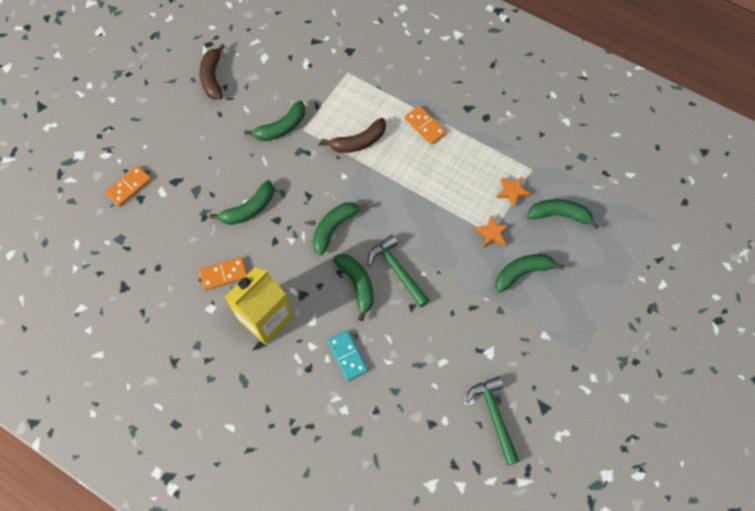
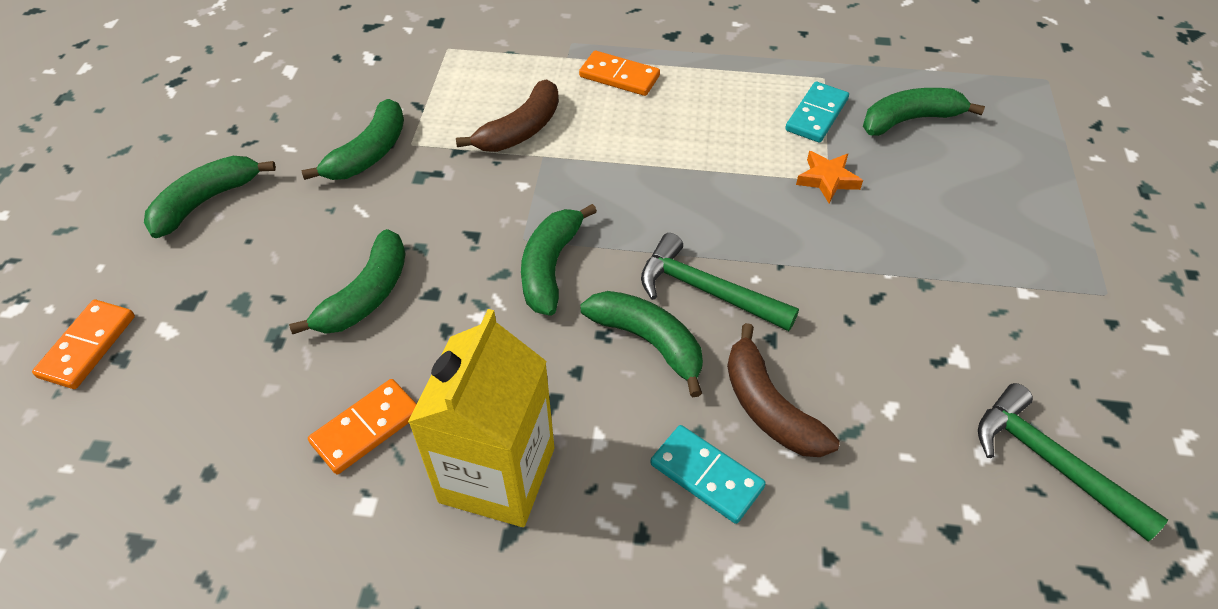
camera: 25 degrees left, 15 degrees down
brown banana [200,44,225,99] -> brown banana moved to [727,323,840,457]
green banana [495,254,565,293] -> green banana moved to [144,156,276,238]
orange star [497,177,531,208] -> turquoise domino [785,82,849,143]

